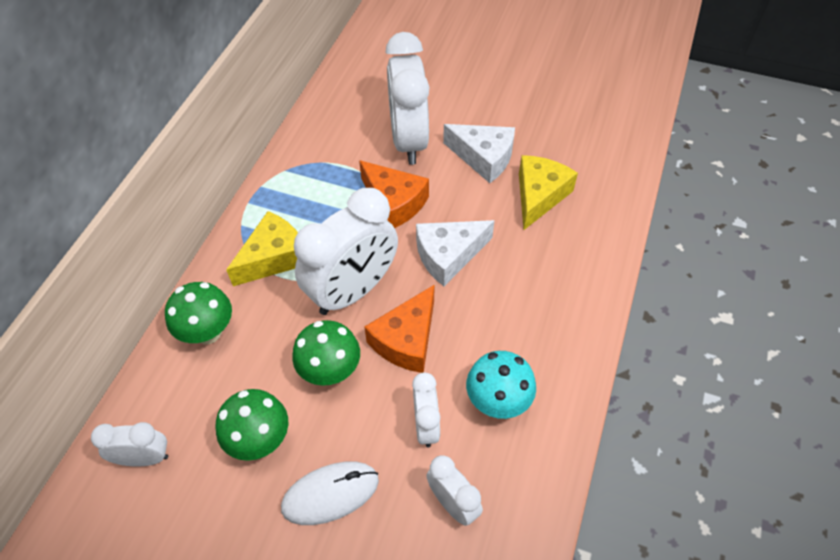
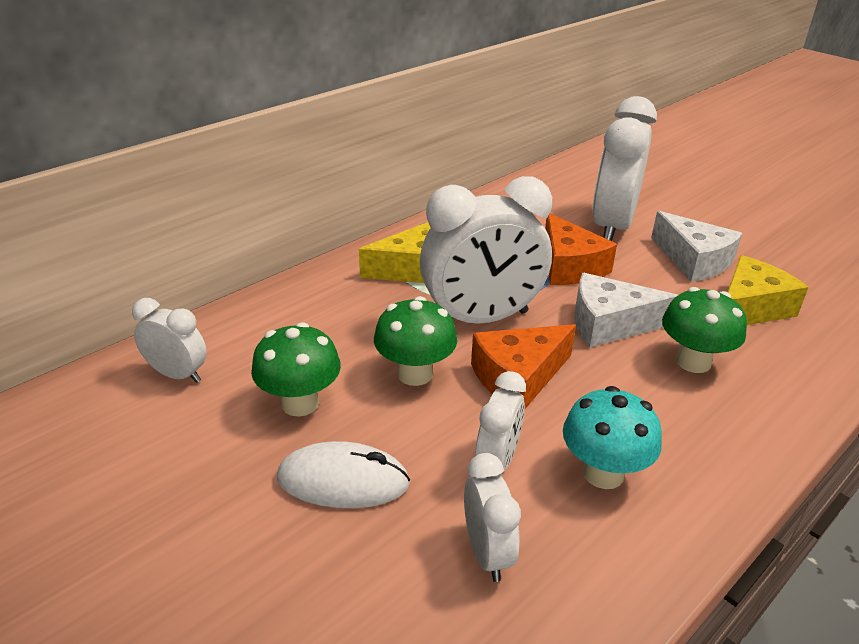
camera: 25 degrees right, 20 degrees down
green mushroom [165,282,232,345] -> green mushroom moved to [662,287,747,373]

